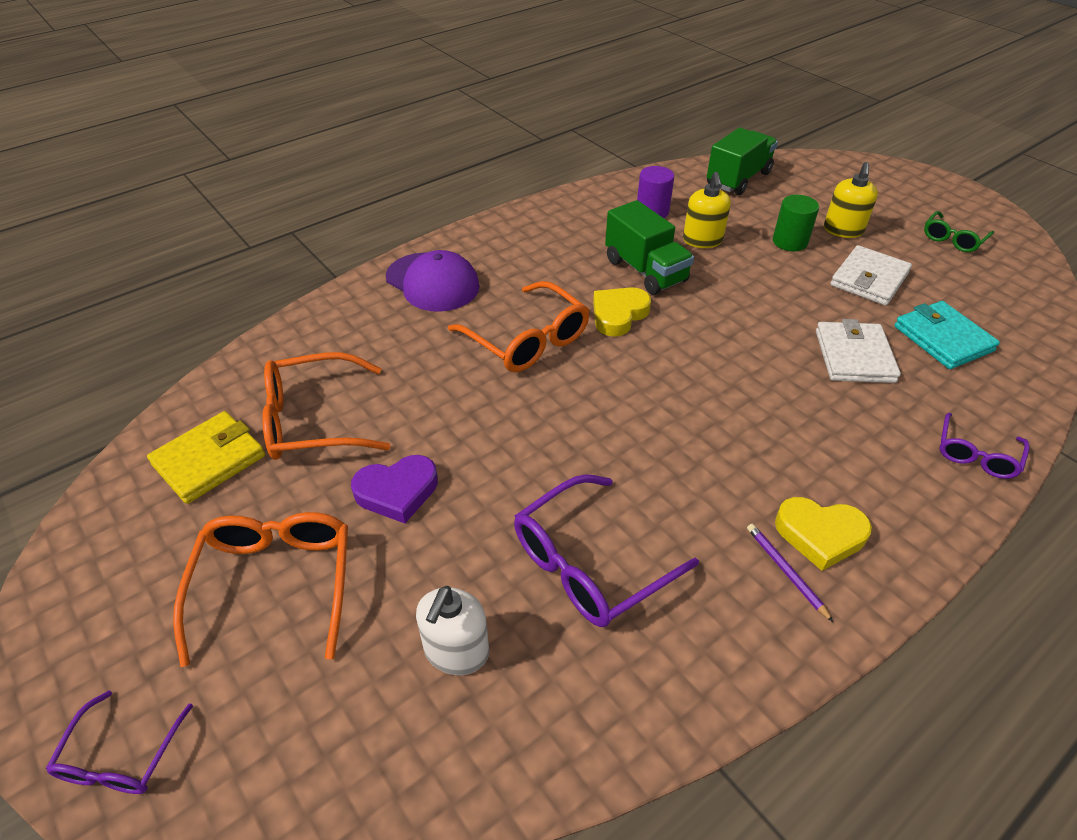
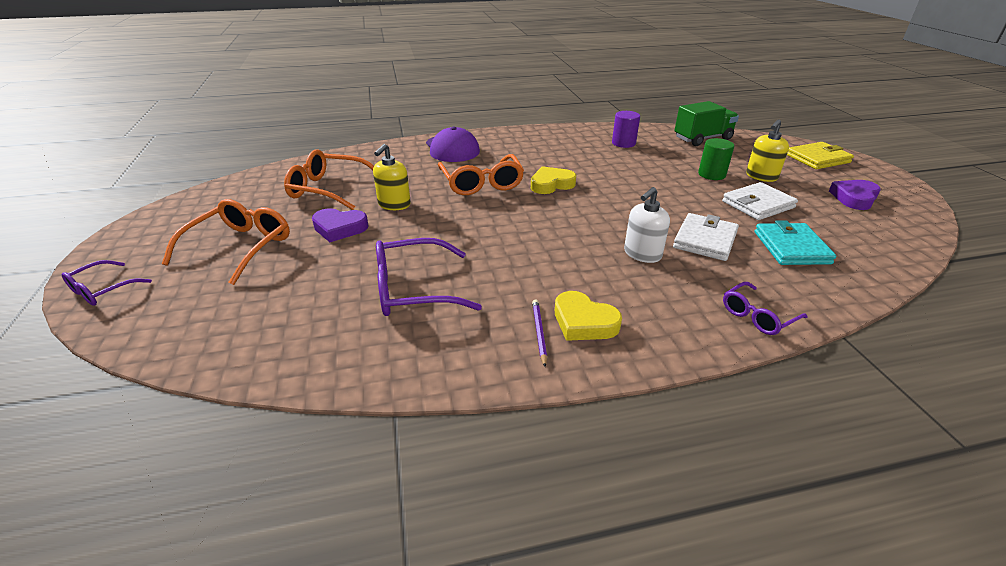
camera: 25 degrees right, 10 degrees down
yellow wallet [147,411,265,504] -> yellow wallet moved to [787,142,854,169]
white soap dispenser [416,586,489,675] -> white soap dispenser moved to [624,187,670,263]
green truck [605,200,694,295] -> none
yellow soap dispenser [683,172,731,248] -> yellow soap dispenser moved to [373,144,411,210]
green glasses [924,211,994,252] -> purple heart [829,180,881,210]

